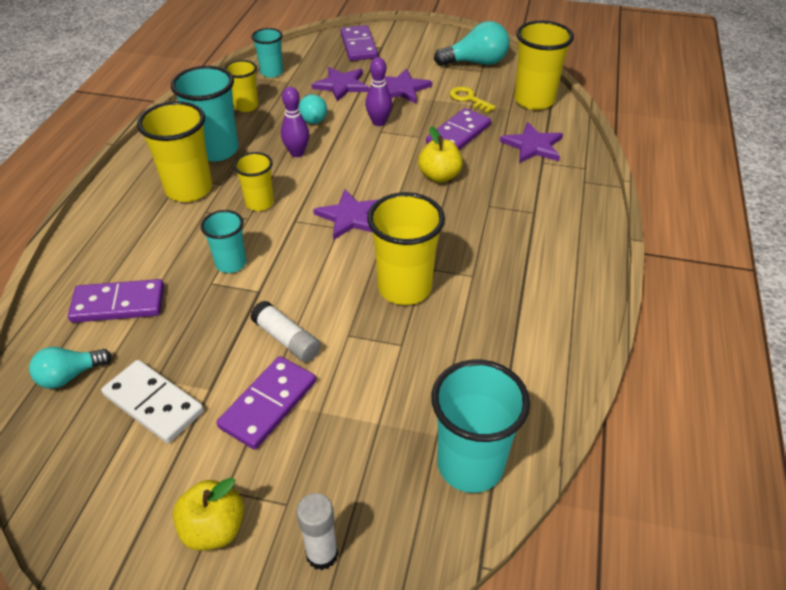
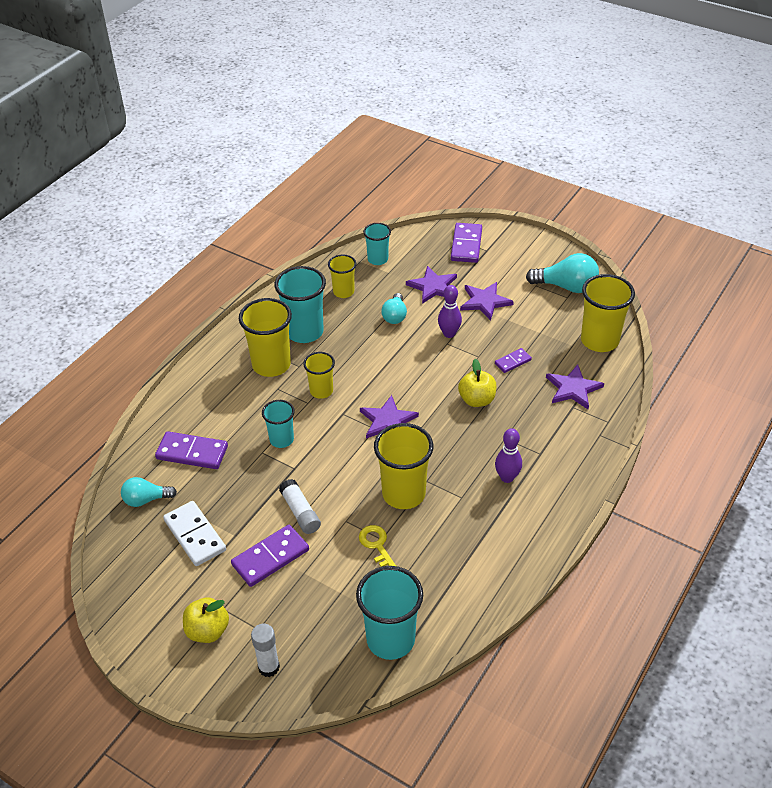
camera: 20 degrees right, 0 degrees up
purple bowling pin [281,87,309,157] -> purple bowling pin moved to [495,428,522,483]
purple domino [426,108,491,150] -> purple domino [495,348,532,373], size x0.56
yellow key [449,86,496,113] -> yellow key moved to [359,525,396,567]

